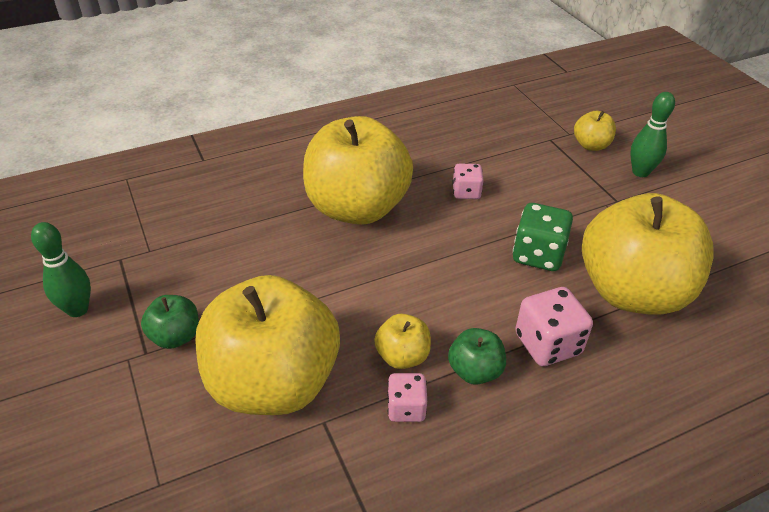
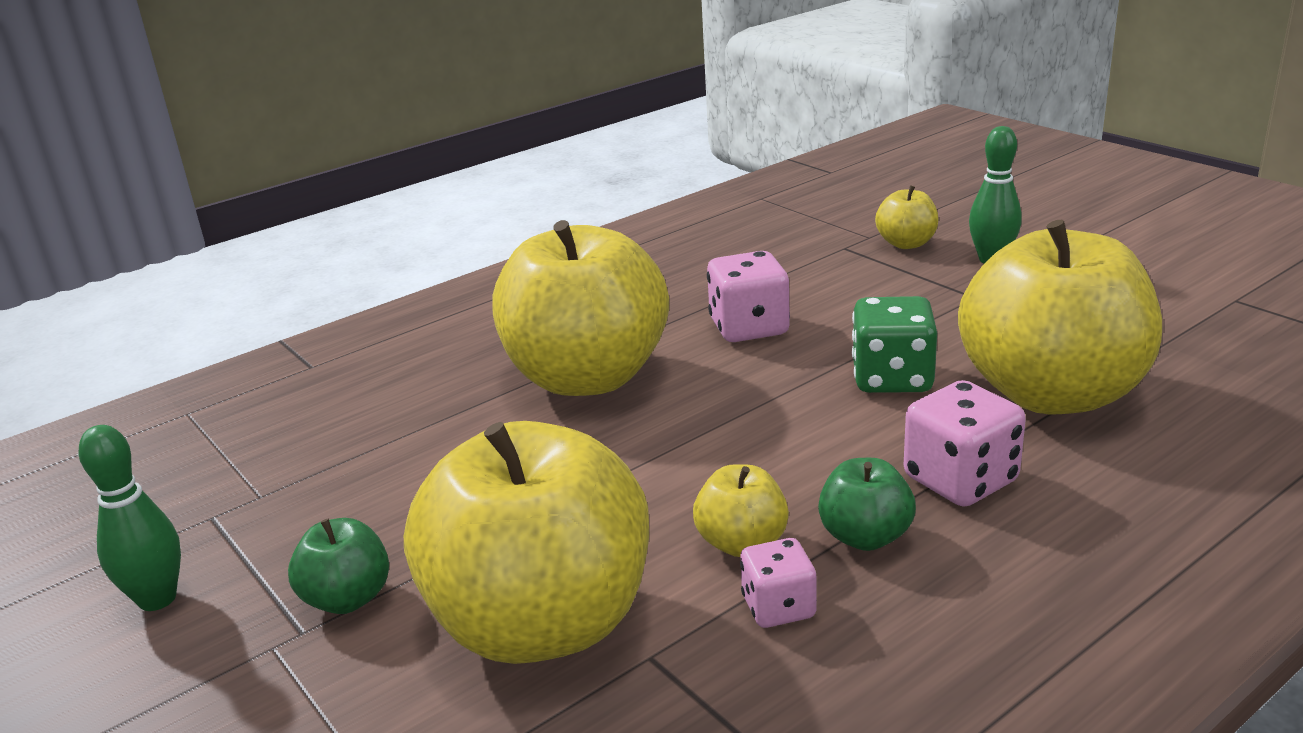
camera: 10 degrees left, 15 degrees down
pink dice [452,164,483,199] -> pink dice [707,251,790,342], size x1.60

